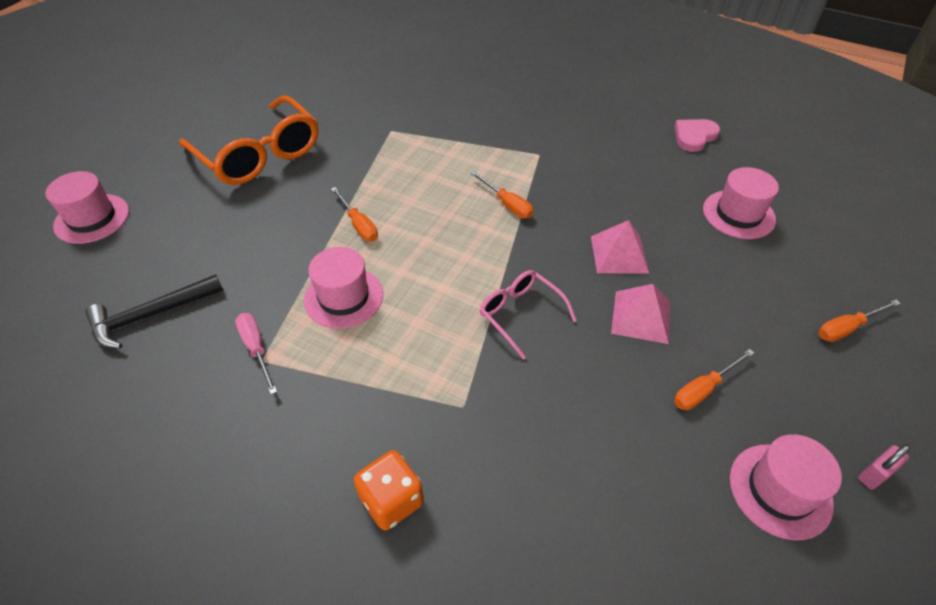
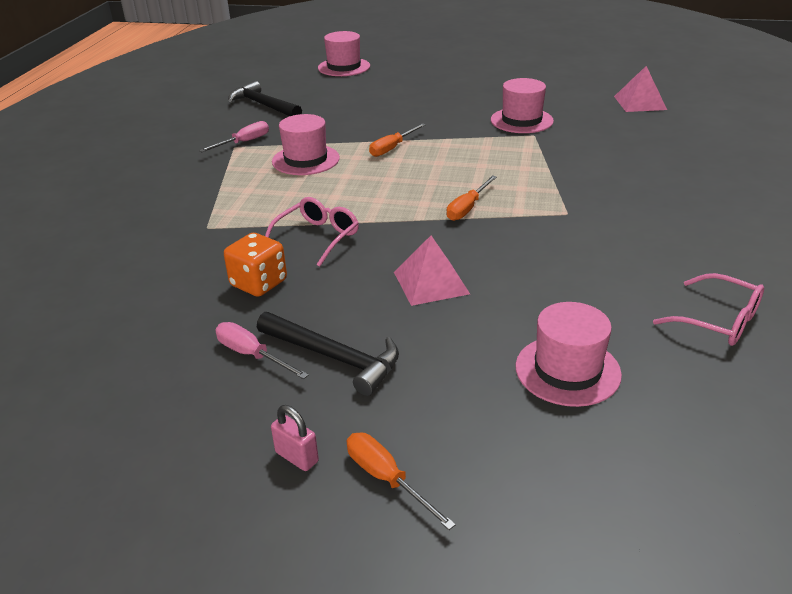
camera: 75 degrees right, 15 degrees down
orange glasses [179,96,318,185] -> none
orange dice [354,450,424,531] -> orange dice moved to [224,233,287,297]
pink pyramid [611,284,670,344] -> pink pyramid moved to [614,66,667,112]
pink heart [674,119,720,152] -> pink glasses [653,273,764,346]
orange screwdriver [674,349,754,410] -> pink screwdriver [215,322,309,379]
pink hat [730,434,842,540] -> pink hat moved to [491,78,554,133]
pink padlock [858,444,911,490] -> pink padlock moved to [271,405,319,471]
none -> black hammer [257,312,399,396]

